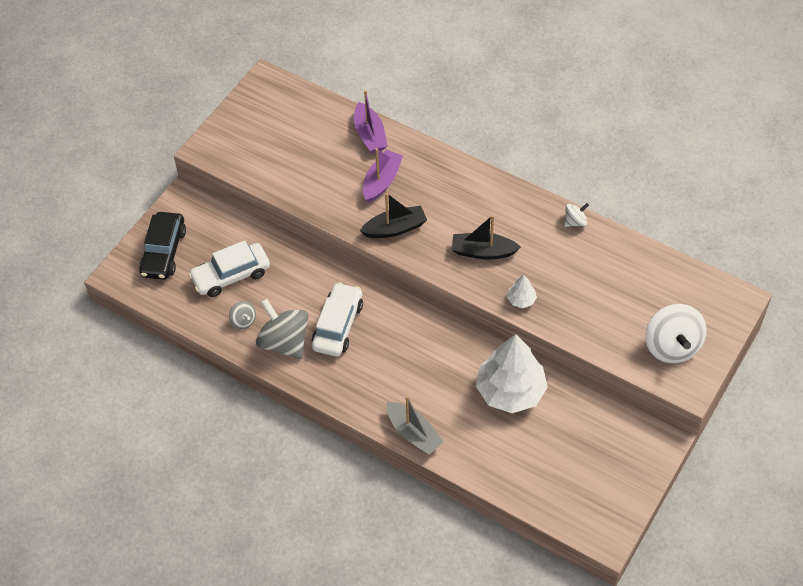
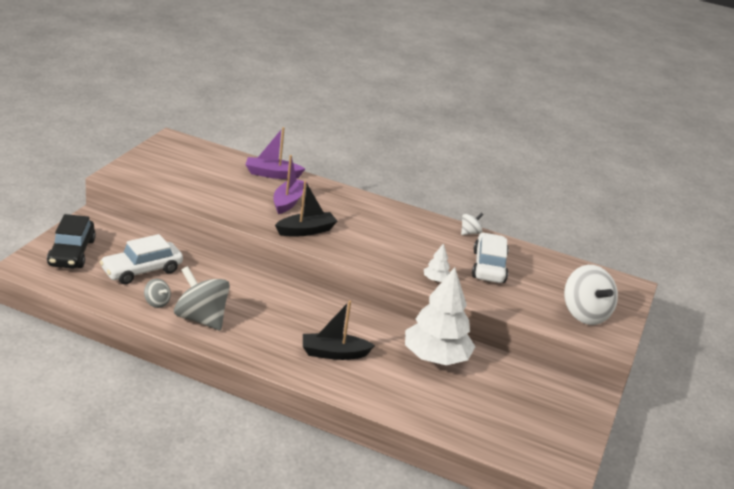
camera: 15 degrees left, 25 degrees down
white car [312,282,363,356] -> white car moved to [472,233,509,283]
purple boat [354,90,388,153] -> purple boat turned 120 degrees clockwise [245,127,305,179]
grey boat [387,396,444,455] -> none
black boat [452,215,521,260] -> black boat moved to [303,301,375,360]

